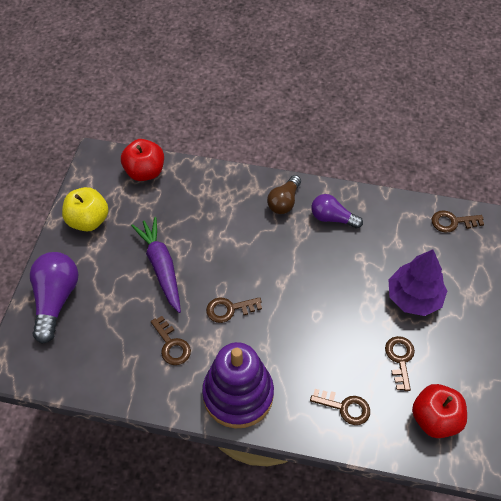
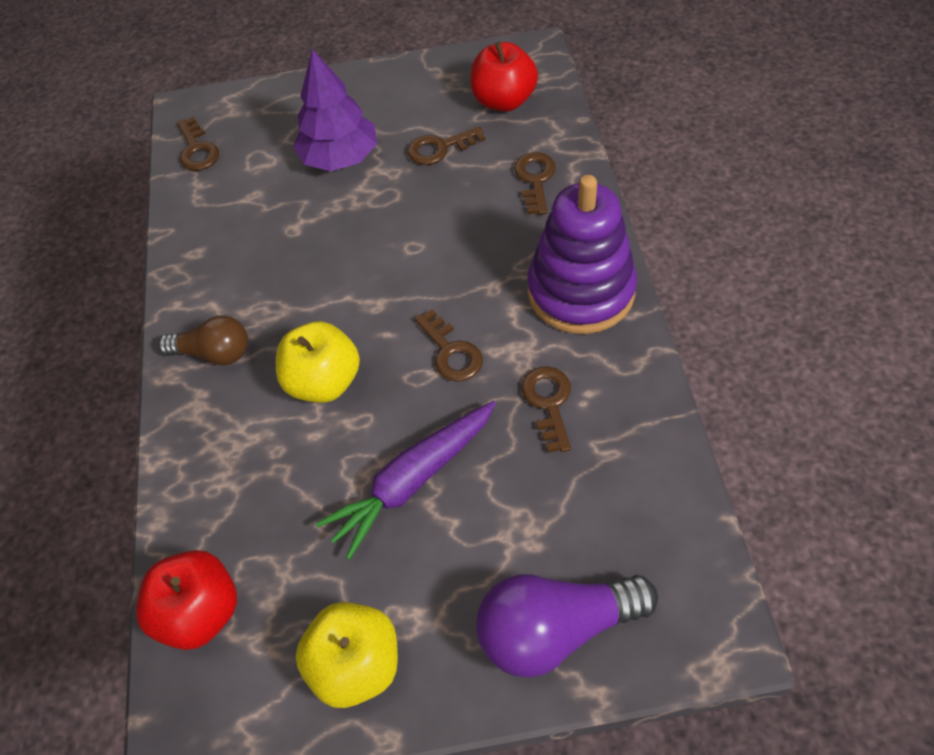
camera: 105 degrees left, 0 degrees up
brown key [151,316,191,365] -> brown key turned 45 degrees counterclockwise [521,367,571,453]
purple light bulb [311,194,363,228] -> none
none -> yellow apple [276,321,360,403]

